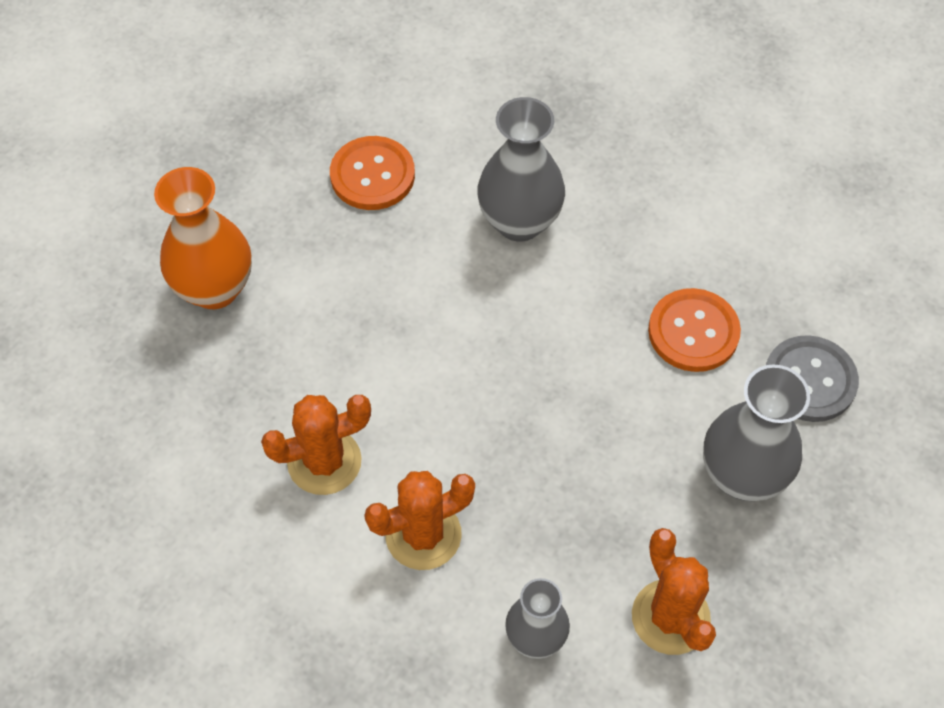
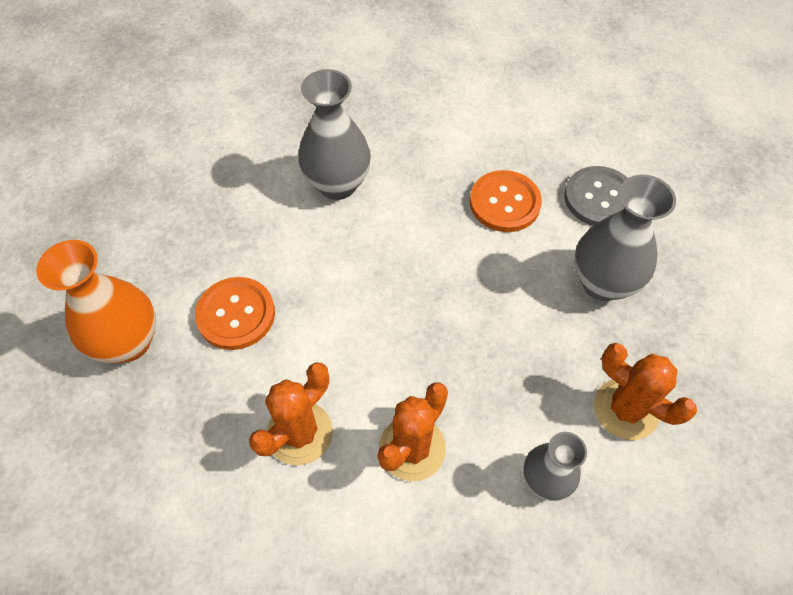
camera: 30 degrees left, 0 degrees up
orange button [330,136,415,210] -> orange button moved to [195,277,275,350]

